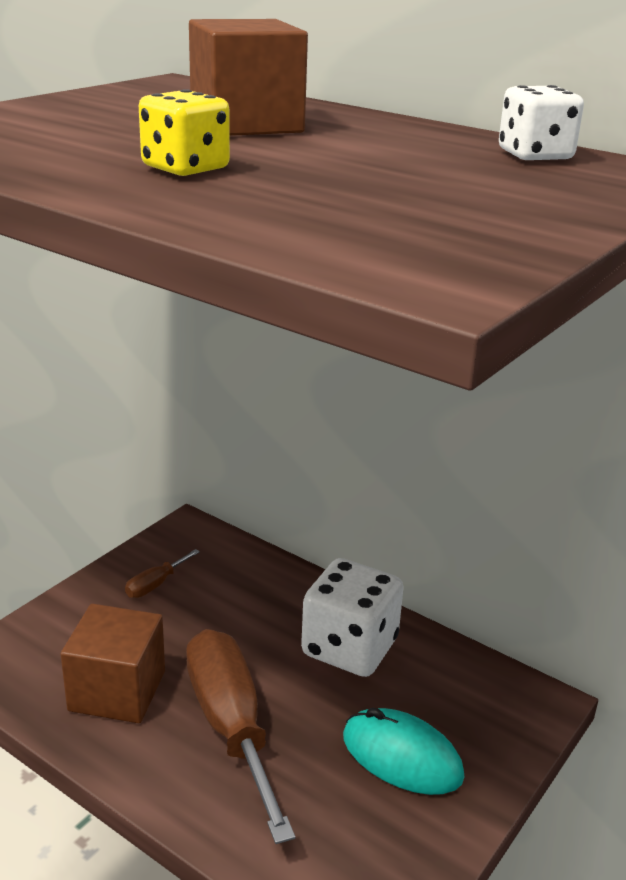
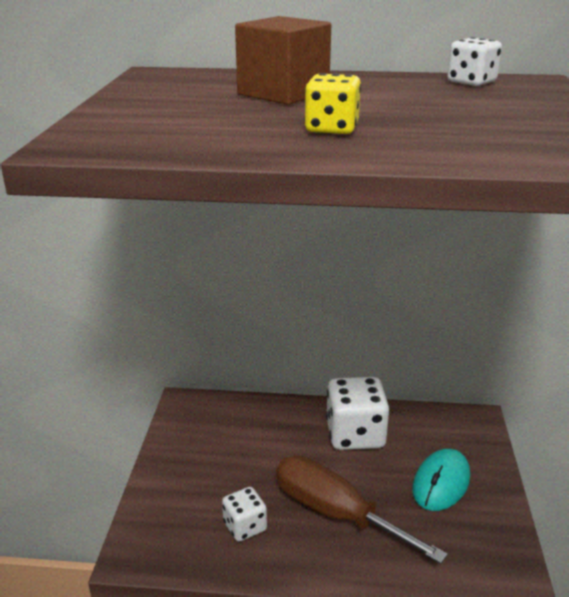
camera: 30 degrees left, 0 degrees up
brown cube [60,604,165,723] -> white dice [222,487,267,542]
brown screwdriver [125,549,200,598] -> none
turquoise mouse [343,708,465,795] -> turquoise mouse turned 60 degrees counterclockwise [412,449,470,511]

